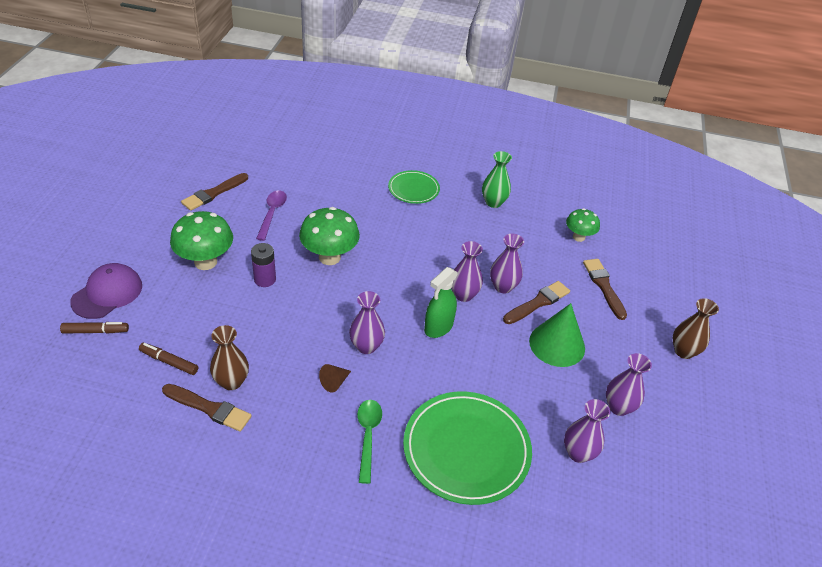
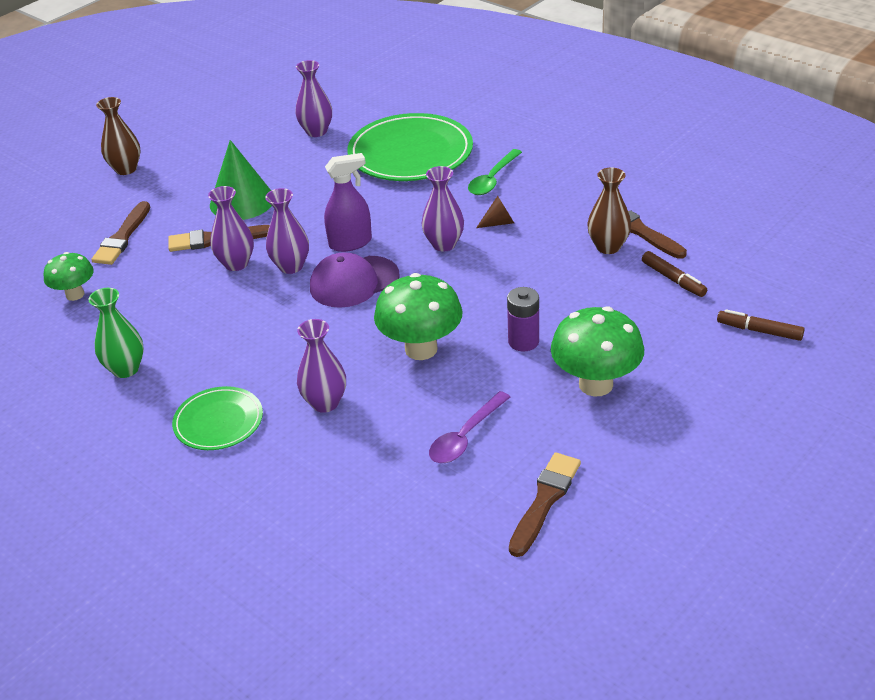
camera: 145 degrees left, 5 degrees down
purple cap [70,263,142,319] -> purple cap moved to [310,252,400,308]
brown brush [181,173,248,211] -> brown brush turned 45 degrees counterclockwise [509,452,581,557]
green spray bottle [424,267,458,338] -> purple spray bottle [324,153,372,252]
purple vase [606,353,652,416] -> purple vase moved to [297,319,346,413]

